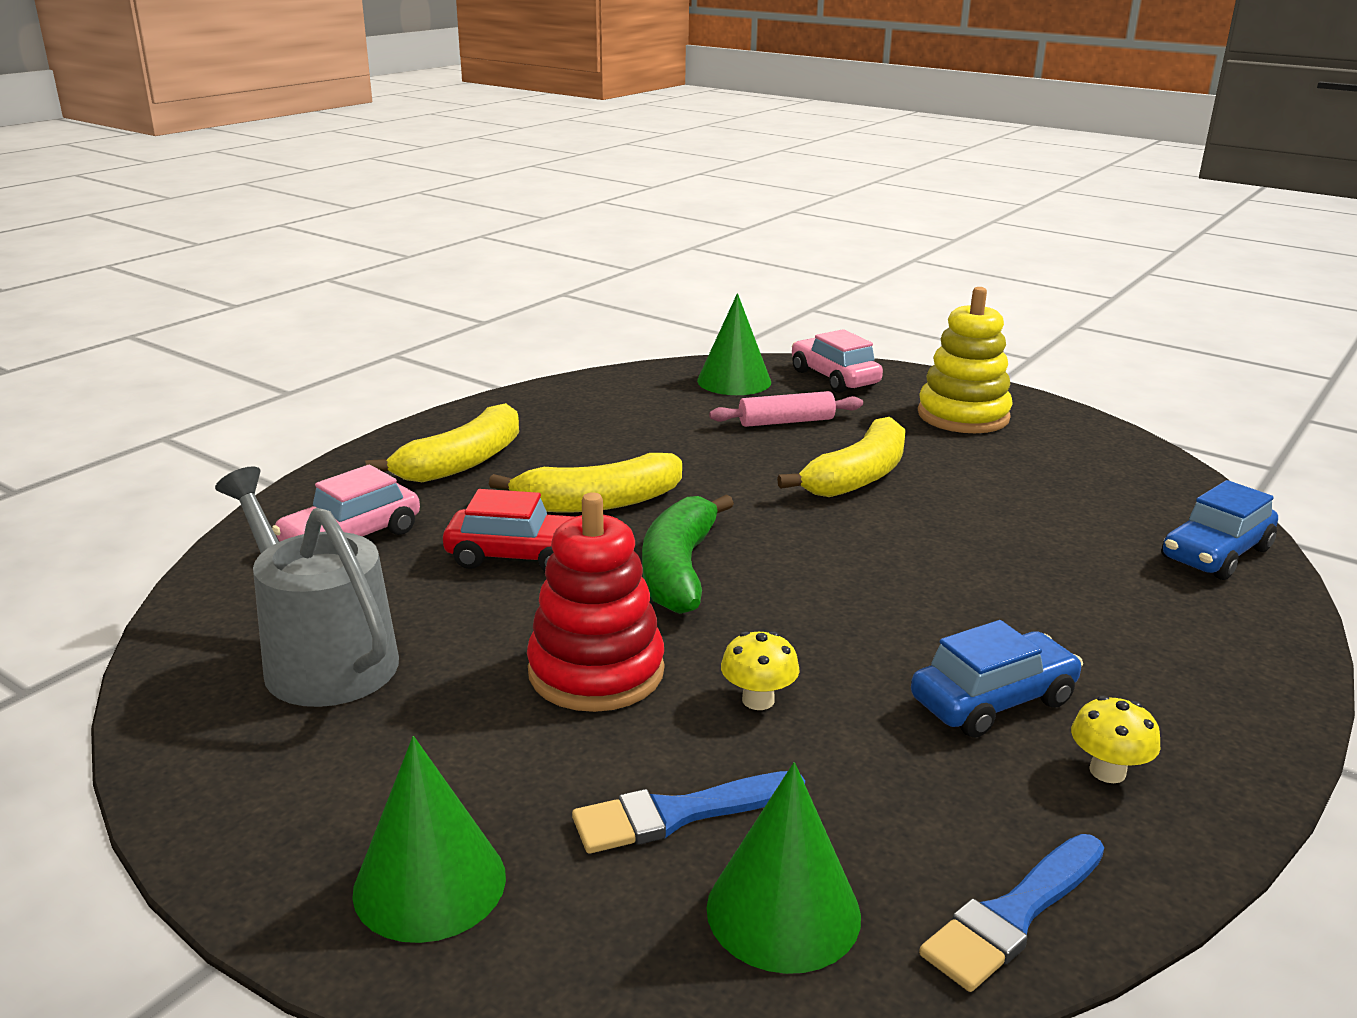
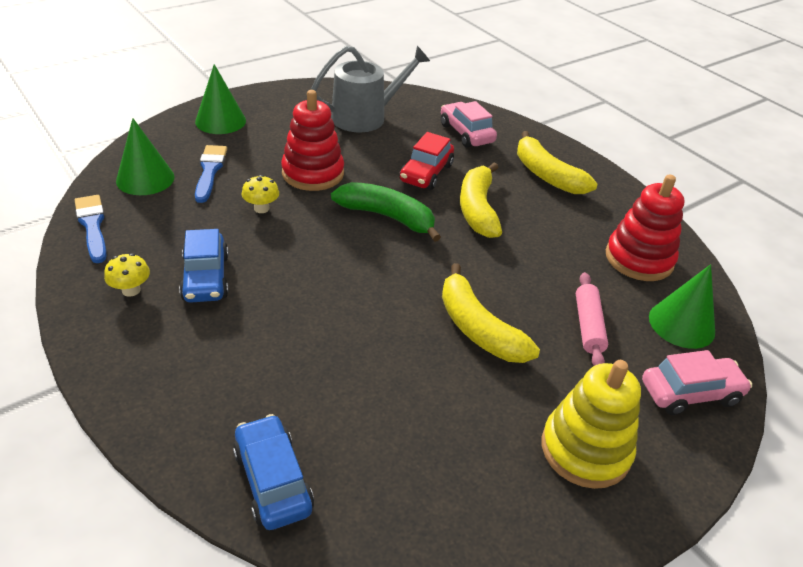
camera: 105 degrees right, 15 degrees up
none -> red stacking toy [606,175,685,281]

